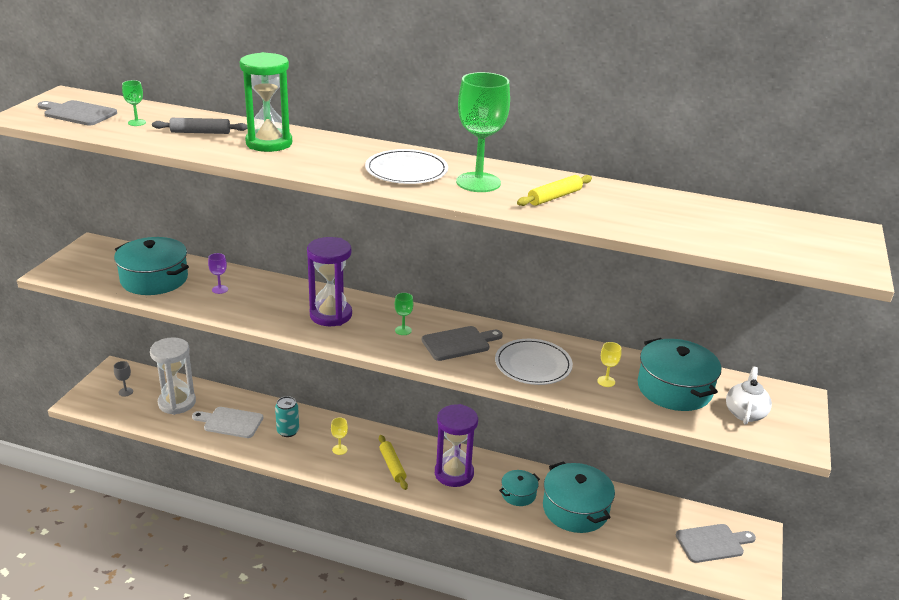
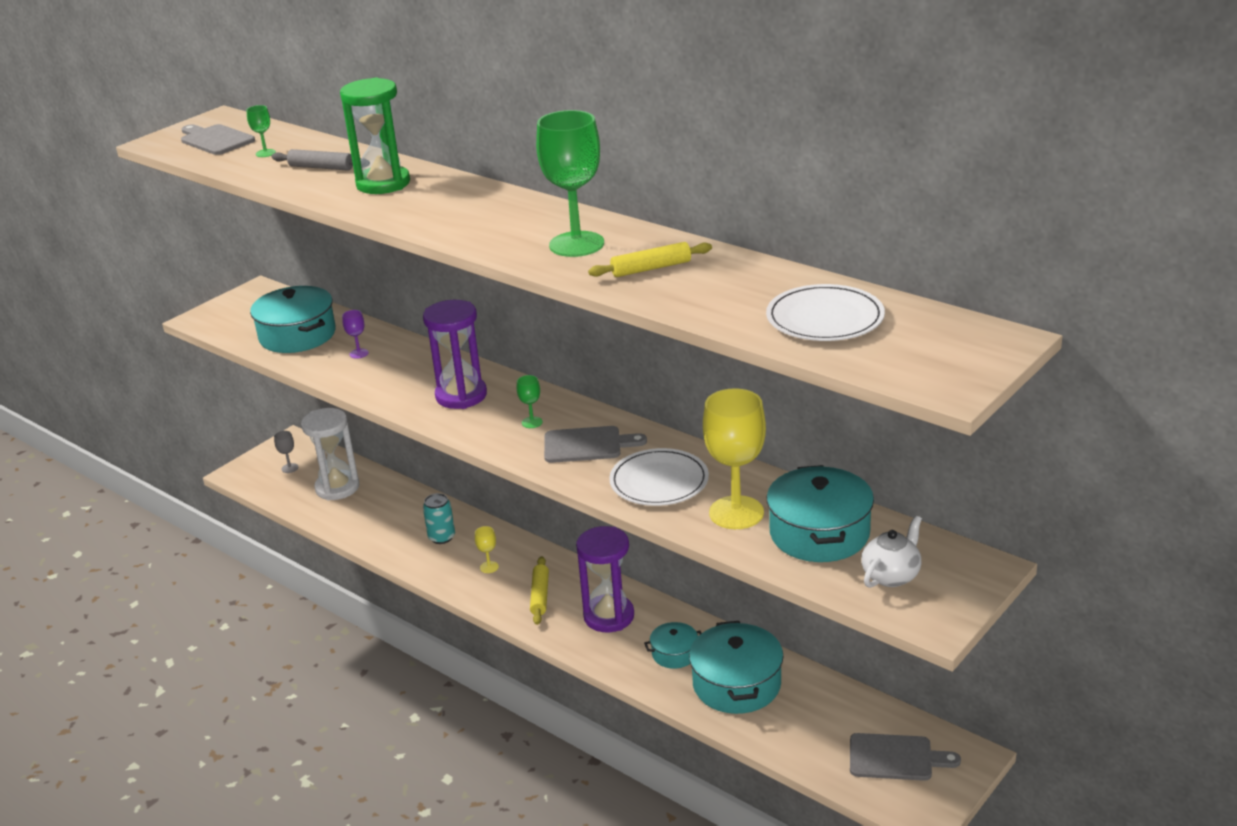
camera: 25 degrees right, 0 degrees up
white cutting board [192,407,263,438] -> none
white plate [365,149,448,184] -> white plate moved to [766,284,885,341]
yellow goblet [597,342,621,387] -> yellow goblet [703,388,766,529], size x2.35

